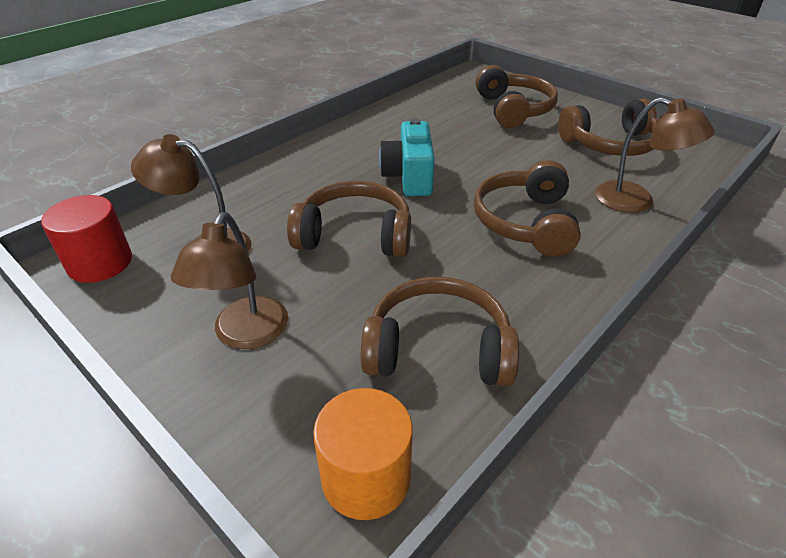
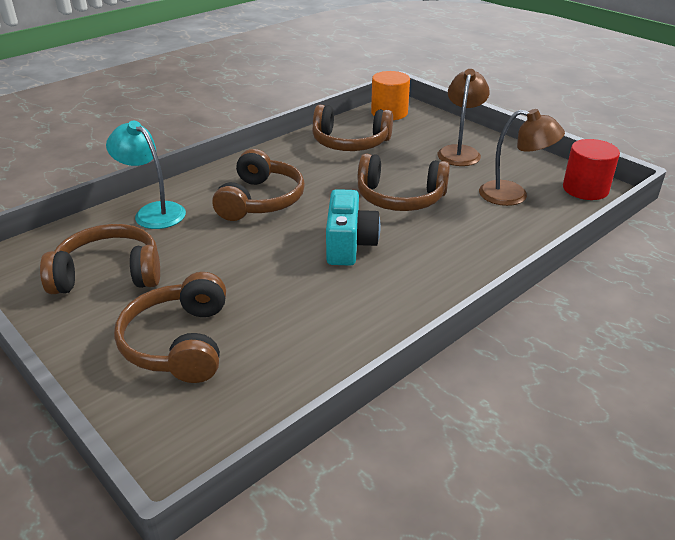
camera: 175 degrees left, 5 degrees down
brown lamp [595,97,715,213] -> turquoise lamp [106,121,186,229]

